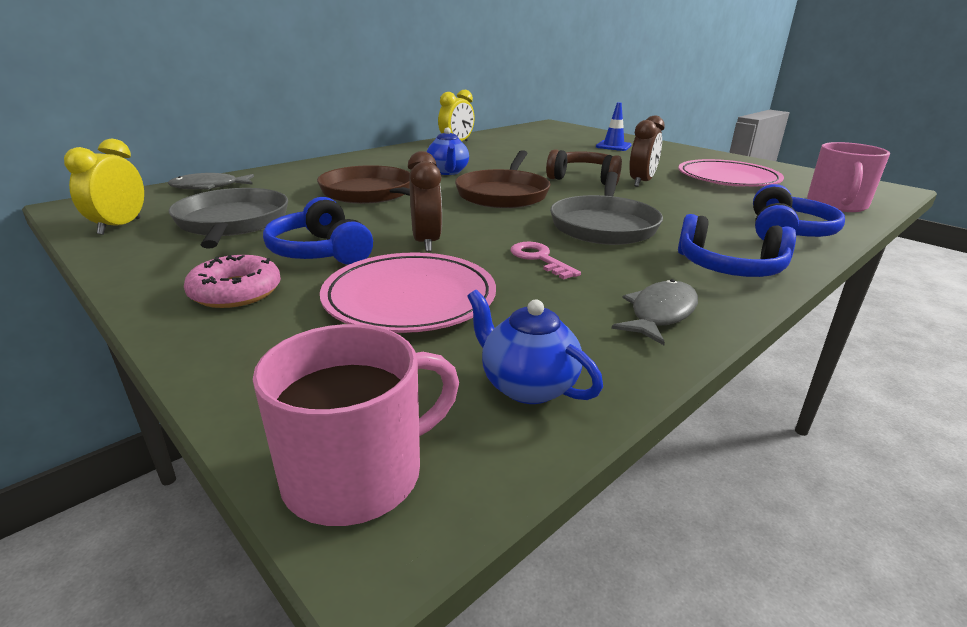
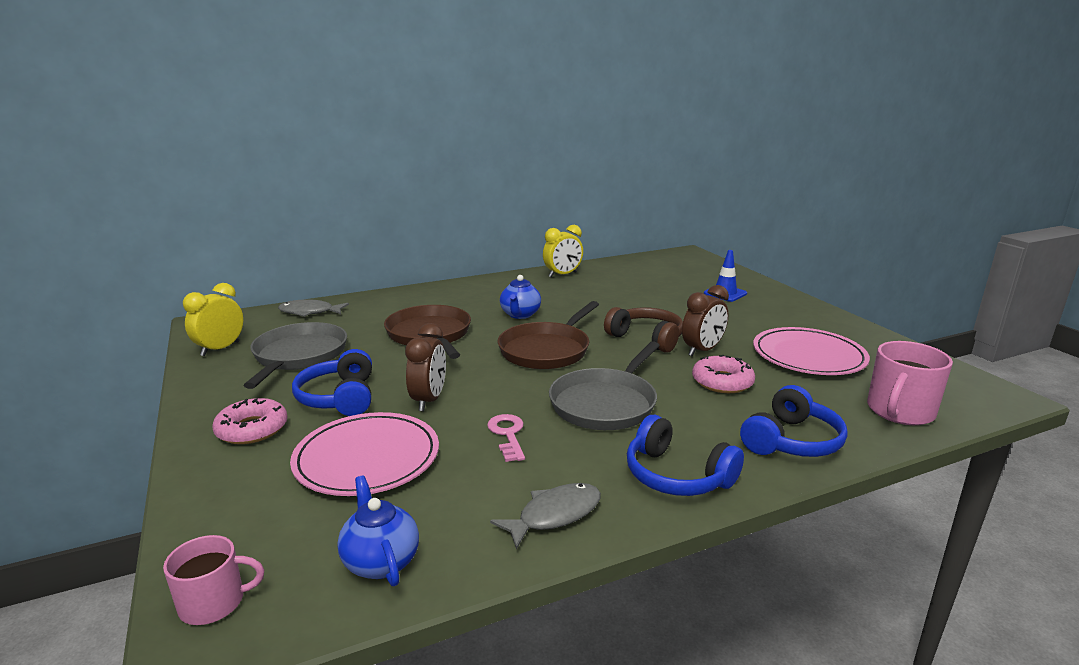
camera: 20 degrees right, 5 degrees down
pink mug [253,324,459,526] -> pink mug [163,535,264,625], size x0.64
none -> pink donut [692,355,755,393]

